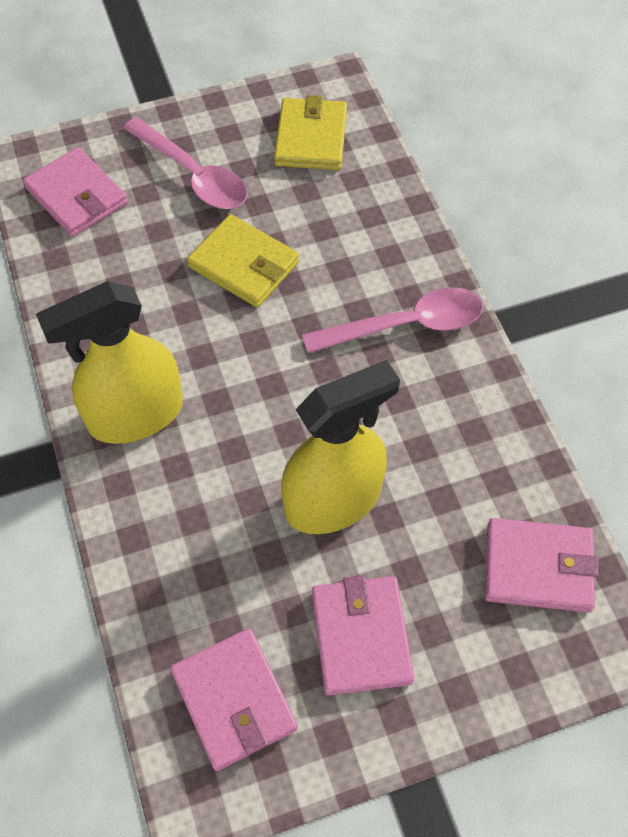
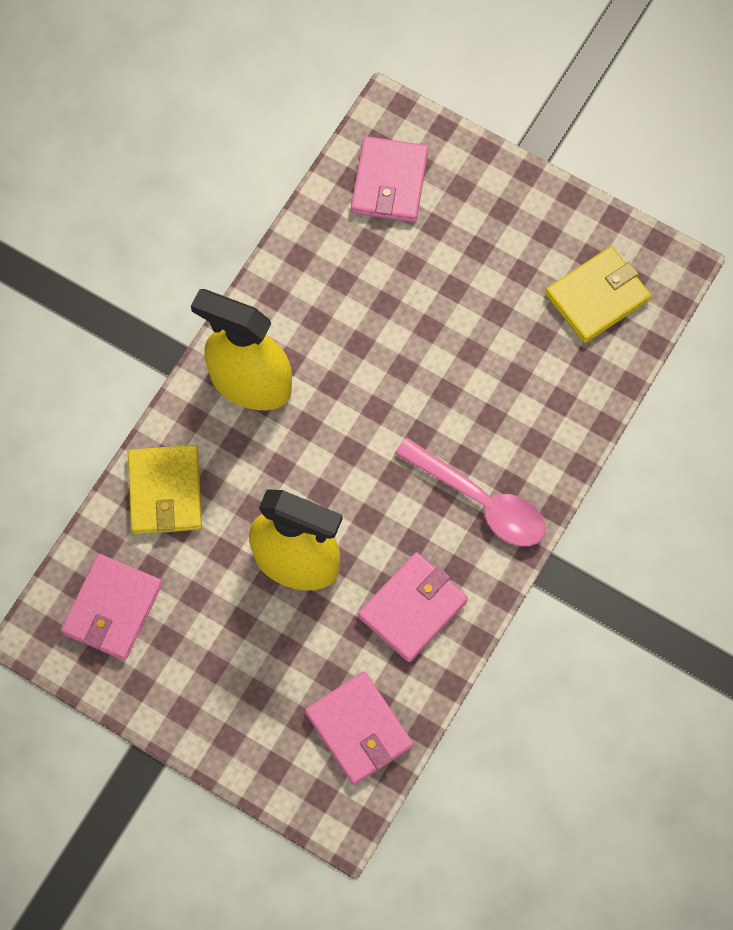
camera: 50 degrees right, 10 degrees up
pink spoon [123,117,247,209] -> none
yellow wallet [187,214,299,307] -> yellow wallet moved to [128,445,202,535]
pink wallet [312,575,414,695] -> pink wallet moved to [358,553,468,662]

